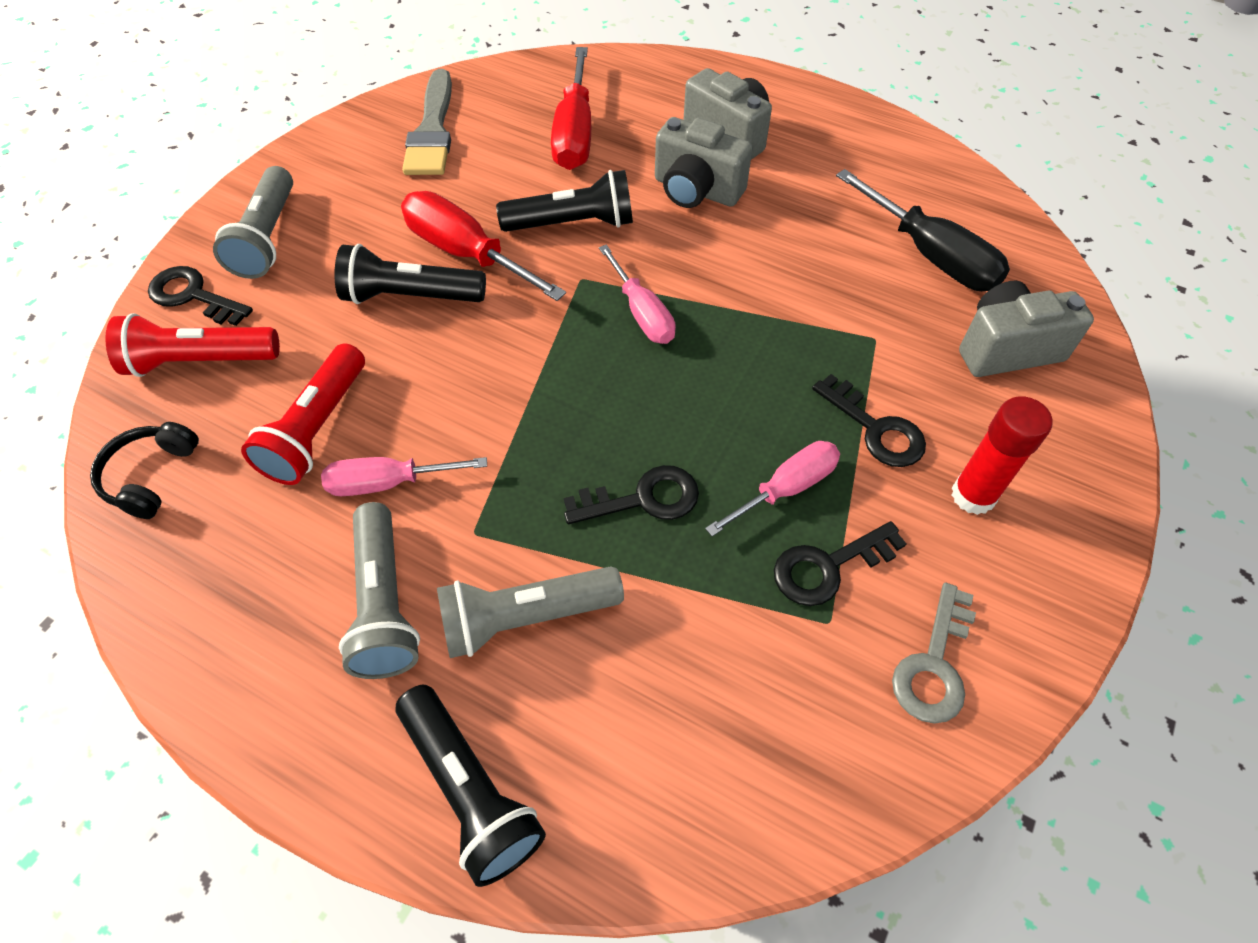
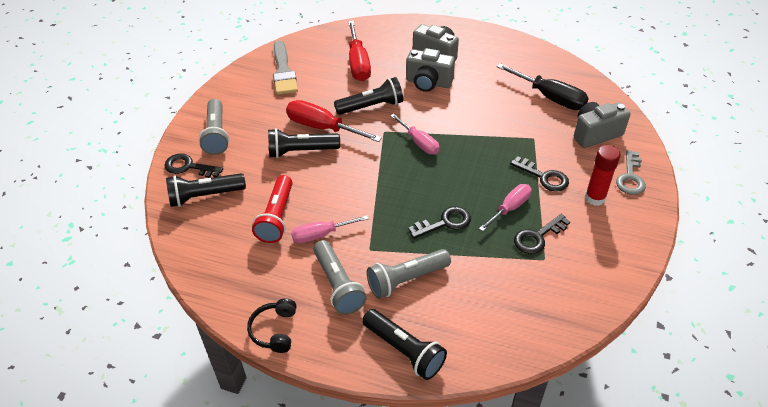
camera: 10 degrees left, 10 degrees down
black headphones [90,422,199,519] -> black headphones moved to [247,298,296,353]
red flashlight [105,313,280,377] -> black flashlight [166,173,246,207]
grey key [892,583,976,724] -> grey key moved to [616,150,646,195]

